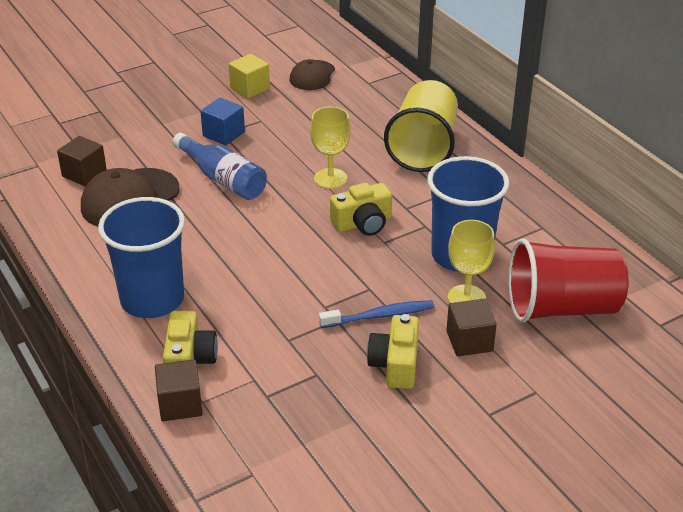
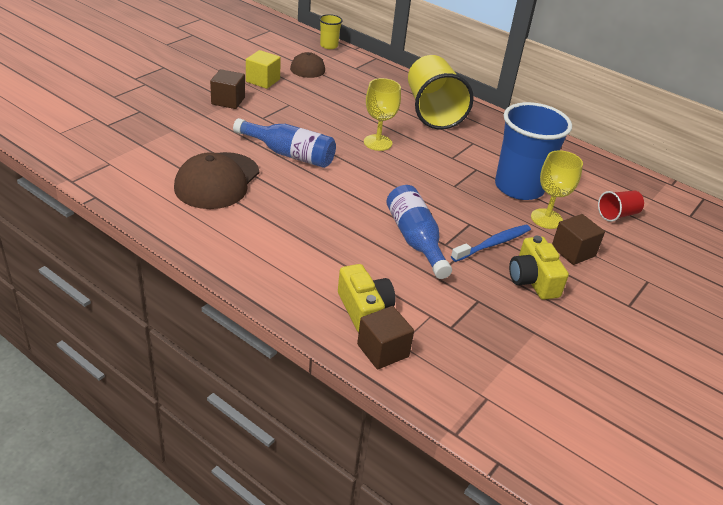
camera: 25 degrees left, 0 degrees up
brown cube [57,136,107,186] -> brown cube moved to [210,69,245,109]
blue cup [98,197,185,318] -> none
blue cube [200,97,245,145] -> none
yellow camera [330,183,392,236] -> none
red cup [508,239,629,323] -> red cup [598,190,644,222], size x0.46
none -> yellow cup [319,14,343,49]
none -> blue bottle [386,185,452,279]

